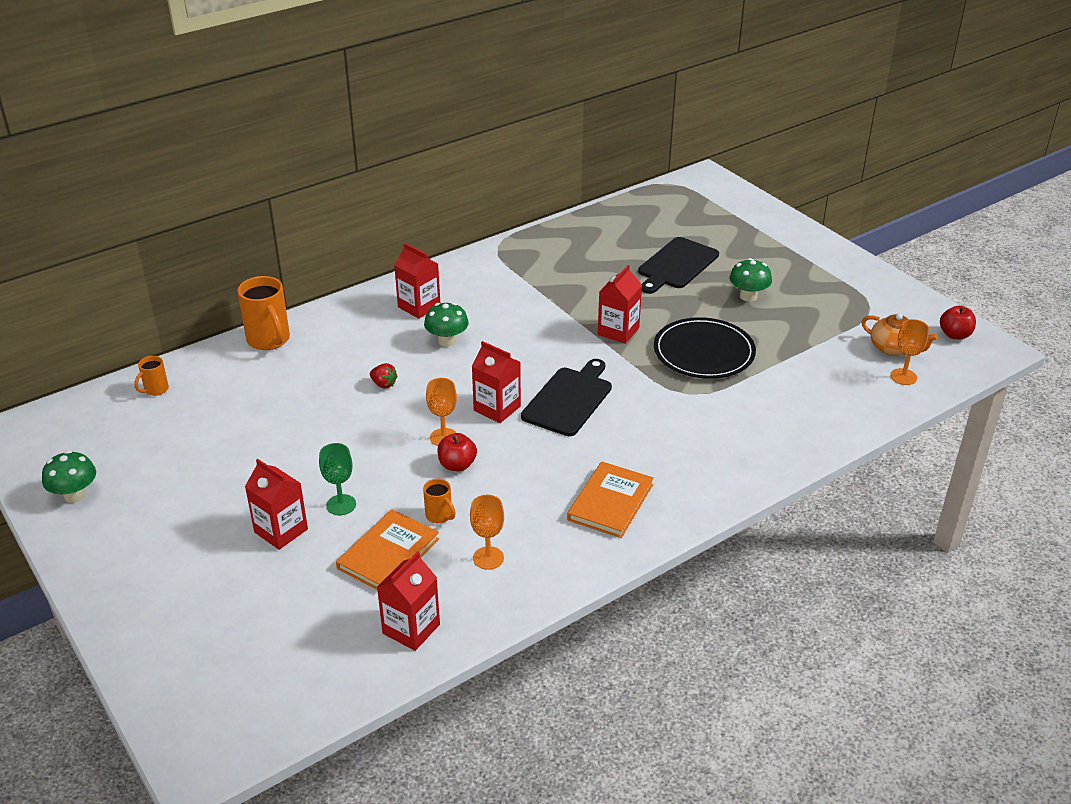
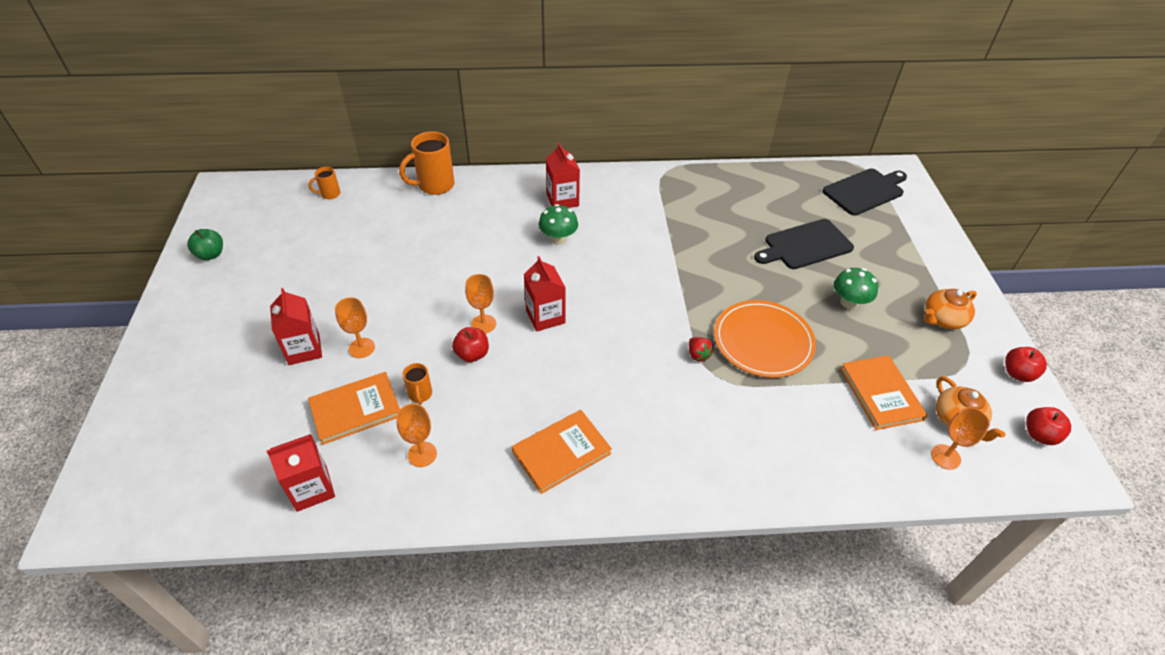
camera: 30 degrees right, 10 degrees up
green mushroom [42,450,96,503] -> green apple [187,229,223,260]
orange mug [237,276,290,350] -> orange mug turned 60 degrees clockwise [399,131,455,195]
green goblet [319,443,356,515] -> orange goblet [335,297,375,358]
red strawberry [370,363,398,389] -> red strawberry moved to [689,337,713,362]
black cutting board [521,359,612,436] -> black cutting board moved to [823,169,907,216]
red carton [598,265,642,344] -> none
black plate [654,317,756,379] -> orange plate [714,300,816,378]
none -> orange book [840,355,928,430]
none -> orange teapot [924,289,977,329]
none -> red apple [1005,347,1047,382]

